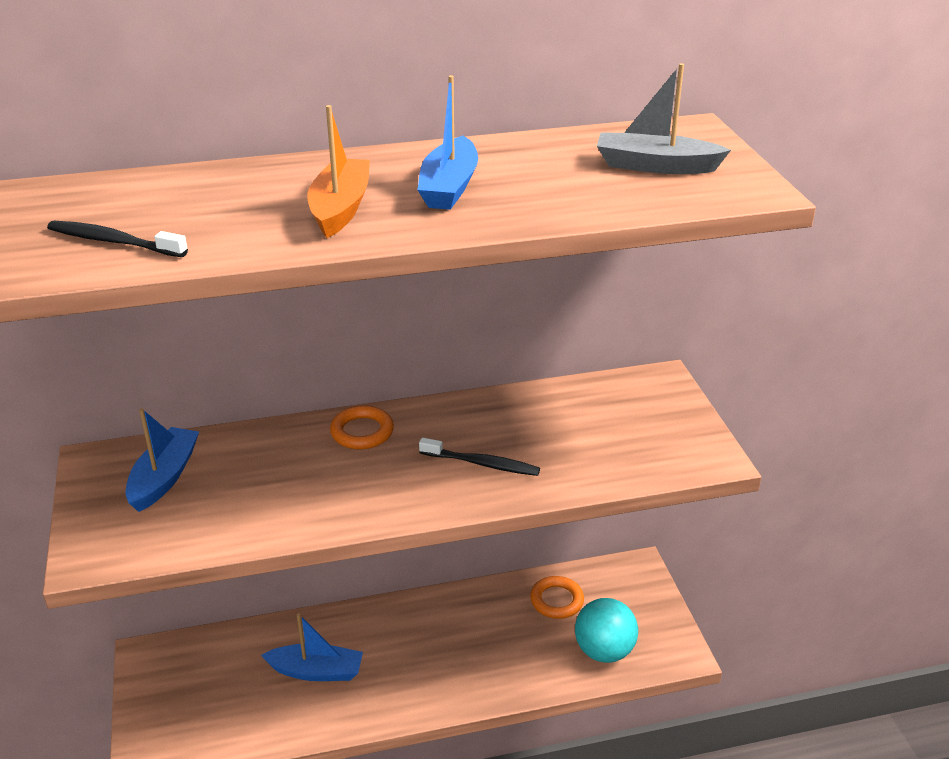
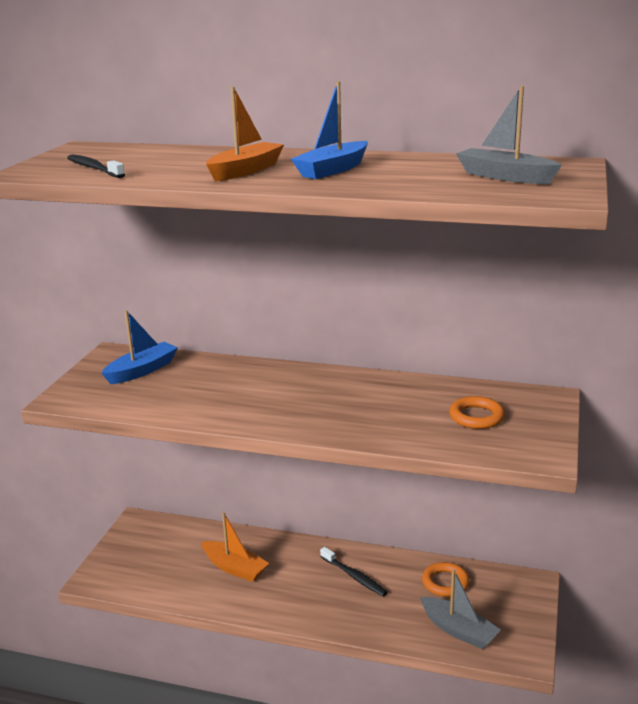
camera: 30 degrees right, 10 degrees down
blue boat [261,613,363,681] -> orange boat [201,512,269,582]
orange ring [330,405,394,449] -> orange ring moved to [449,396,505,429]
black toothbrush [419,438,540,476] -> black toothbrush moved to [320,547,388,597]
turquoise ball [575,598,638,663] -> grey boat [420,569,501,649]

